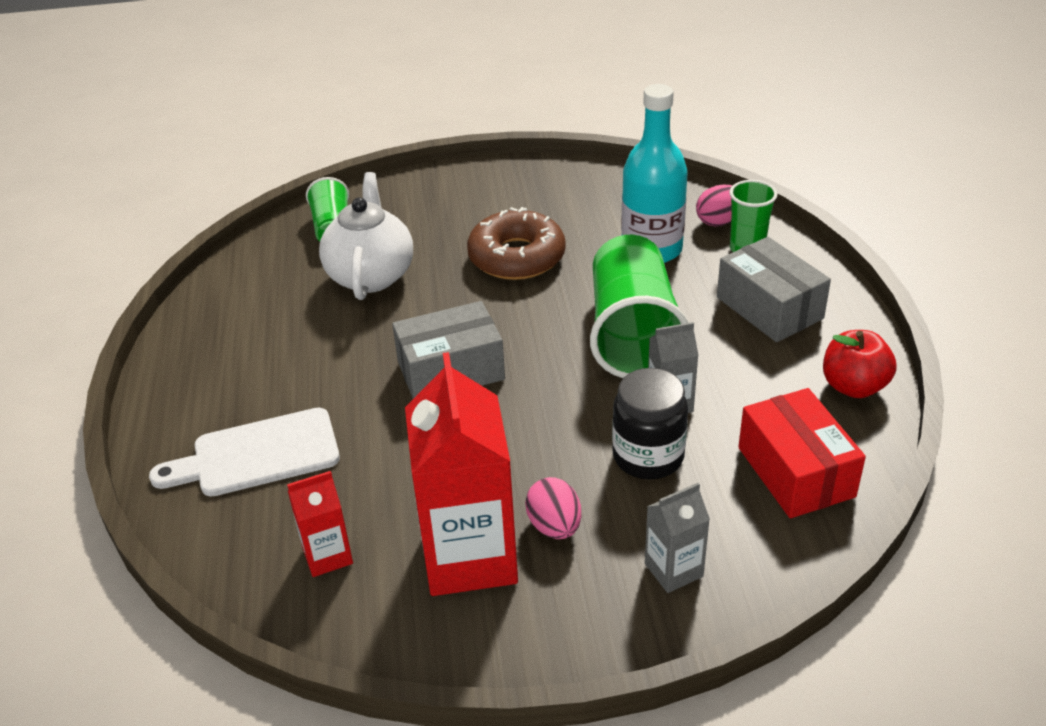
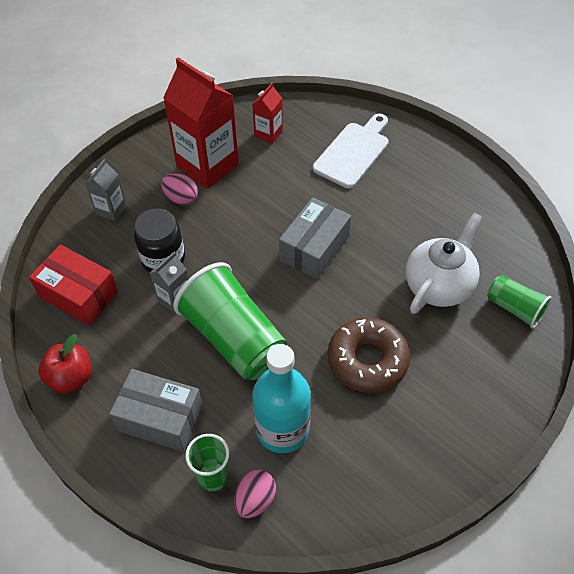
camera: 140 degrees right, 15 degrees up
white teapot [319,172,413,300] -> white teapot turned 105 degrees counterclockwise [406,212,482,314]

